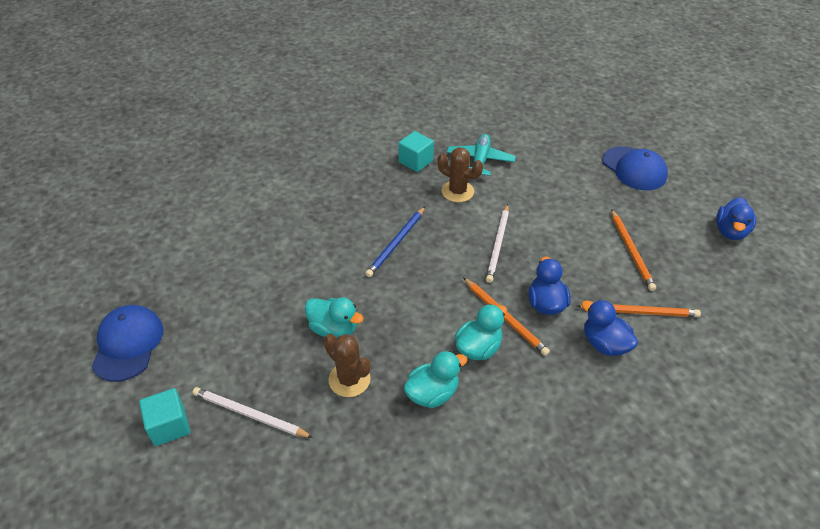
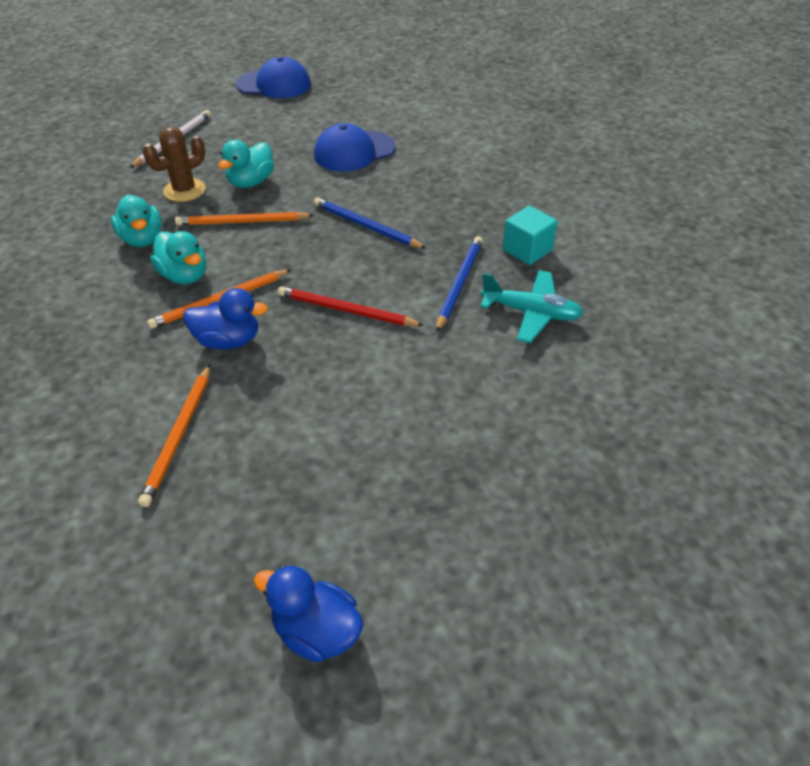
camera: 95 degrees right, 0 degrees up
turquoise cube [139,388,190,446] -> none
brown cactus [437,147,483,202] -> blue pencil [436,236,483,332]
white pencil [486,204,509,283] -> red pencil [278,286,424,326]
blue duck [581,300,638,356] -> none
blue cap [602,146,668,190] -> blue cap moved to [314,123,396,172]
orange pencil [611,209,656,291] -> orange pencil moved to [175,212,314,225]

